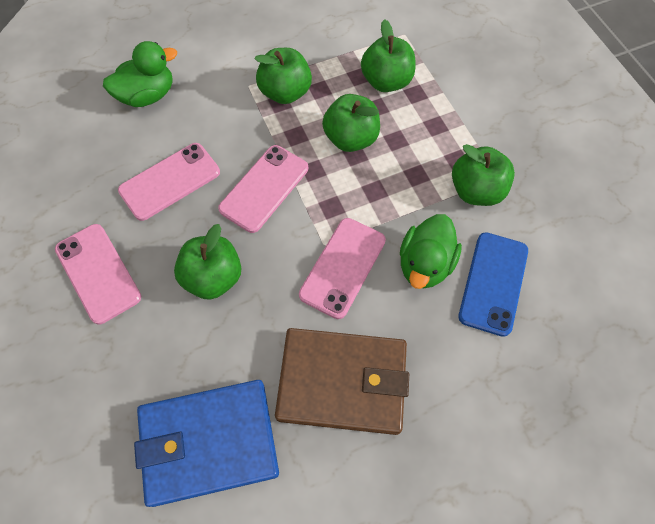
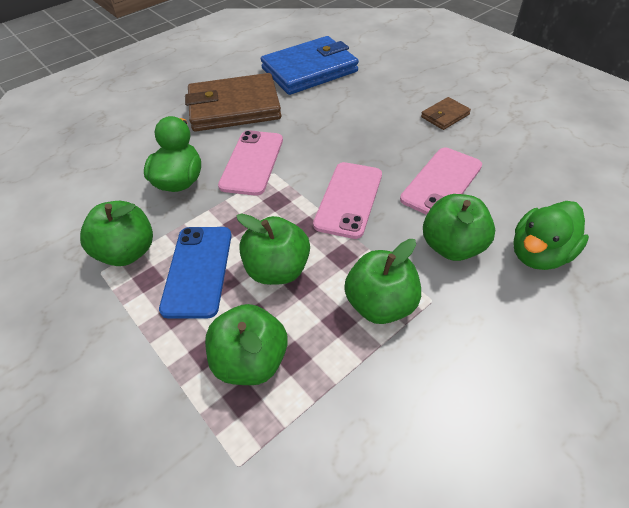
camera: 165 degrees right, 15 degrees down
pink phone [55,224,141,325] -> brown wallet [421,97,471,130]
green apple [174,224,241,300] -> green apple moved to [423,194,495,261]
blue phone [458,232,528,337] -> blue phone moved to [159,227,232,319]

